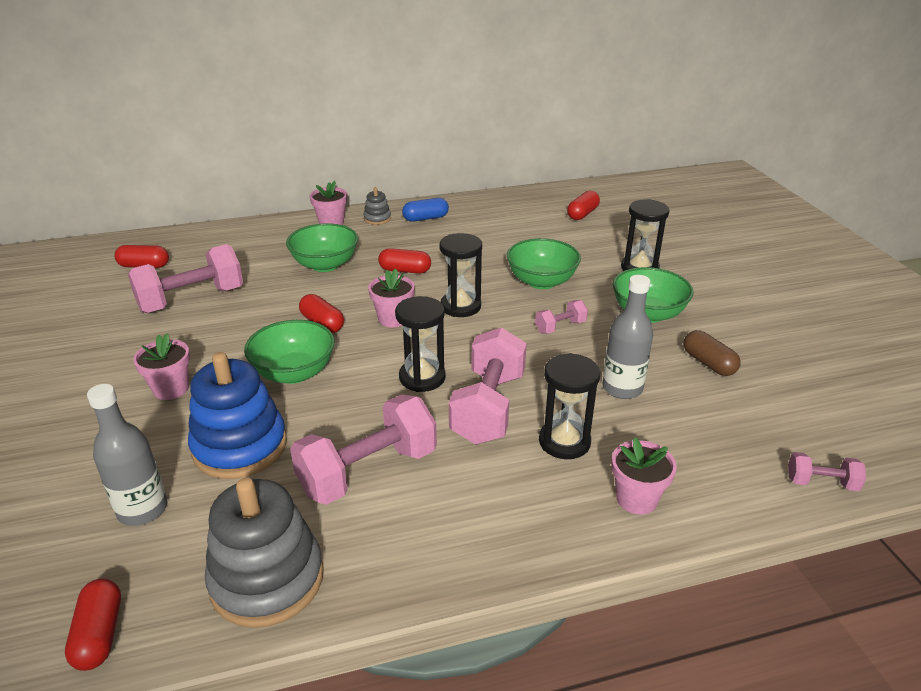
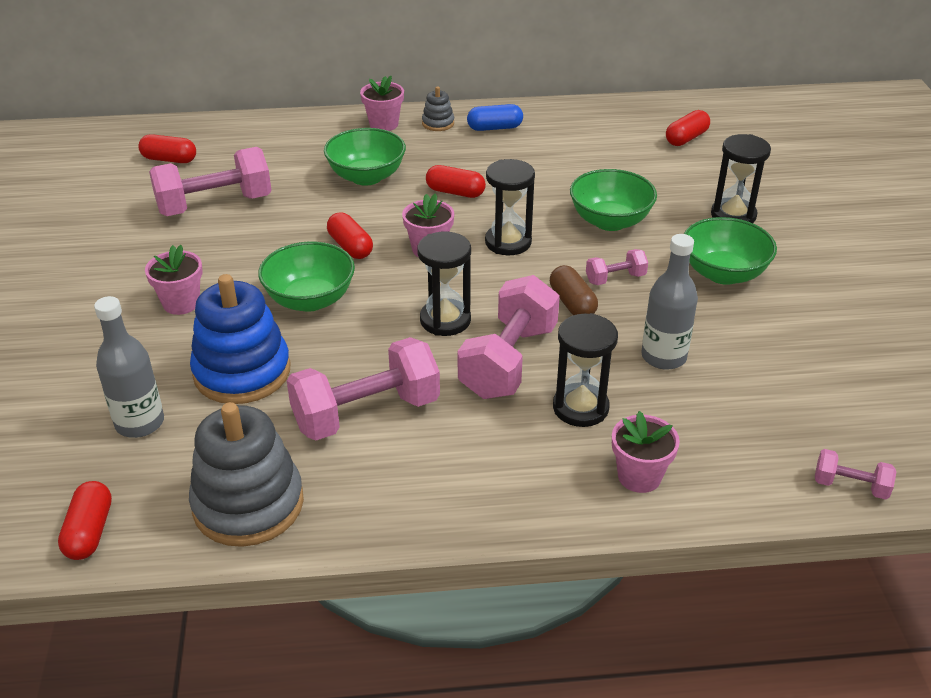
camera: 10 degrees right, 5 degrees up
brown capsule [684,330,741,376] -> brown capsule moved to [550,265,598,315]

